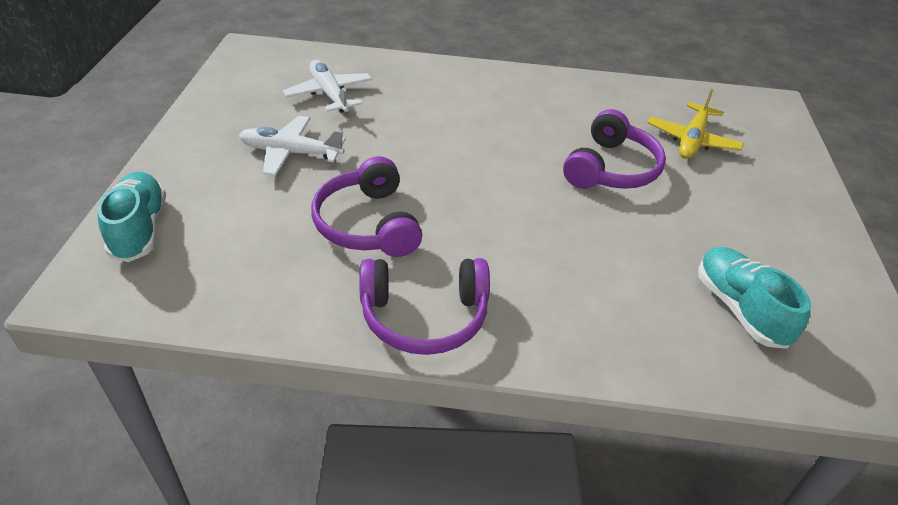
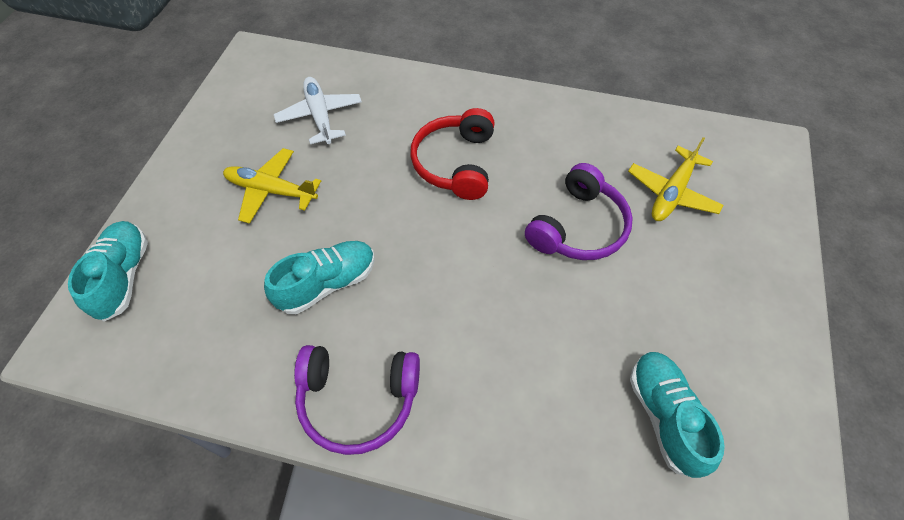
camera: 10 degrees right, 15 degrees up
white plane [239,116,346,176] -> yellow plane [223,148,321,224]
purple headphones [311,156,422,257] -> turquoise shoe [264,241,375,314]
none -> red headphones [410,108,495,200]

